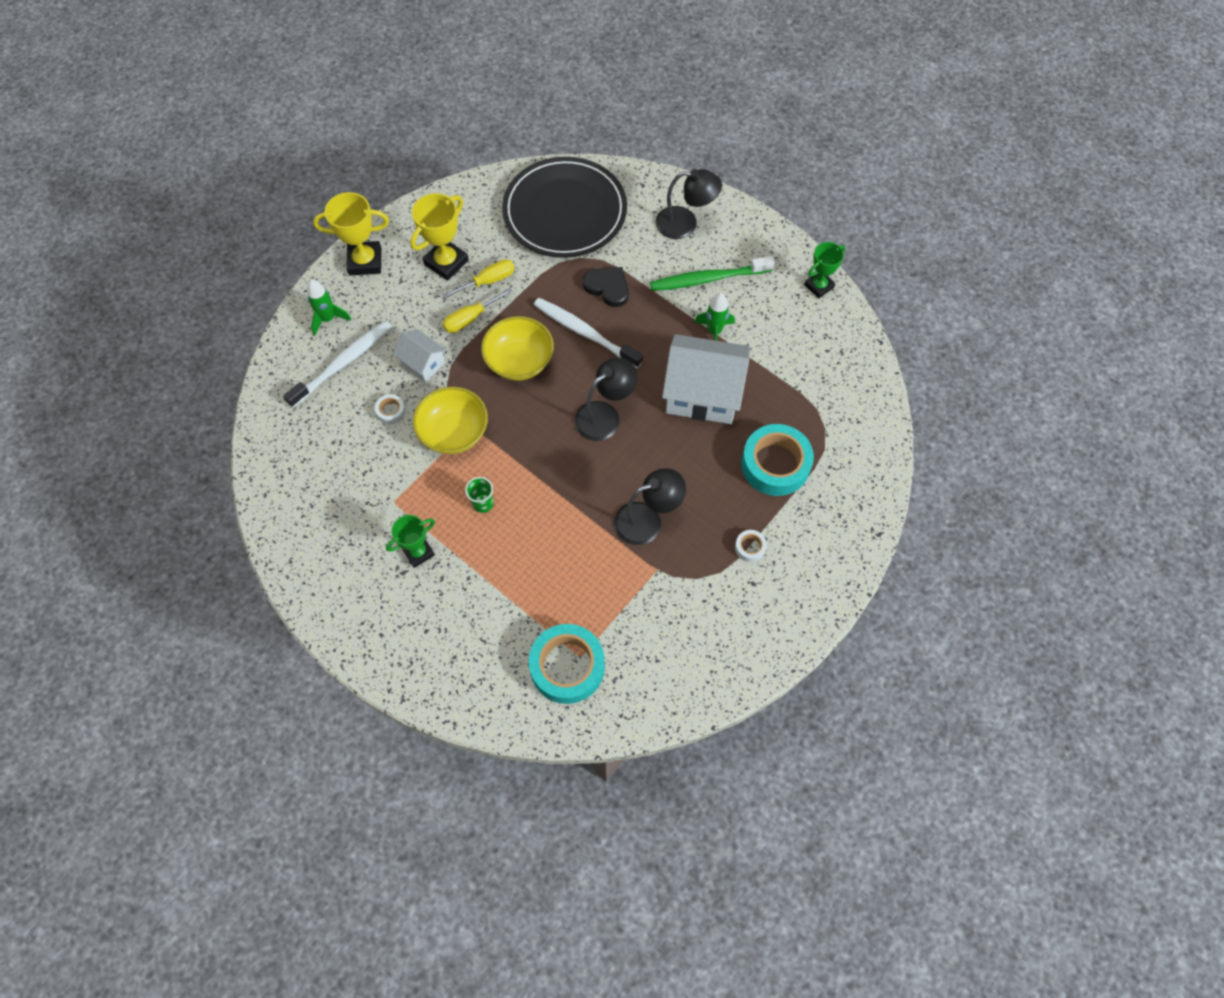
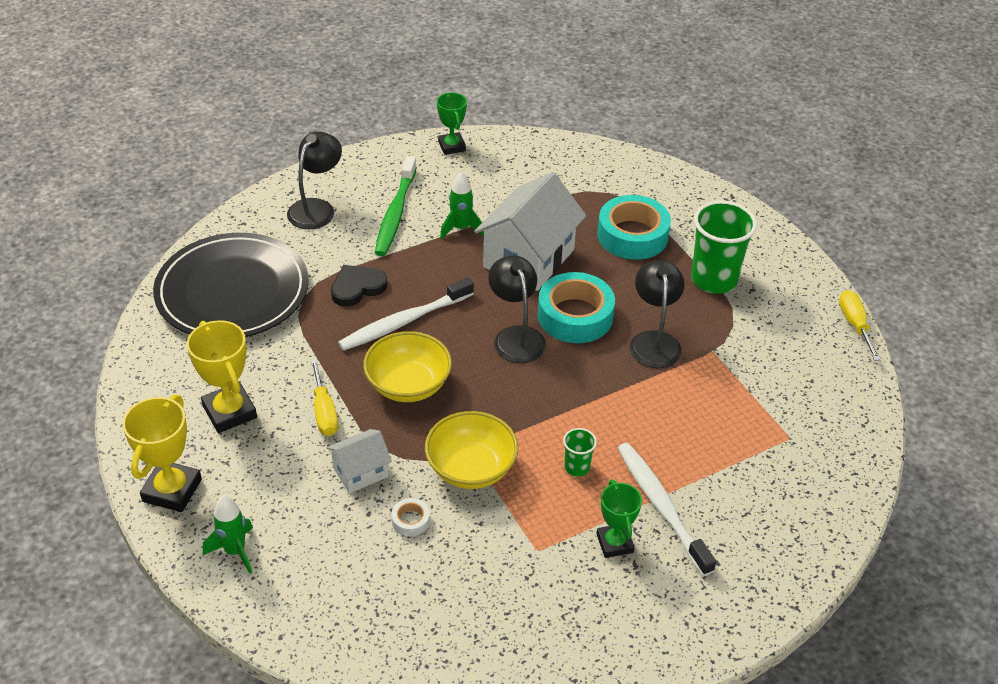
camera: 70 degrees left, 20 degrees down
white toothbrush [283,320,392,408] -> white toothbrush moved to [618,443,716,576]
yellow screwdriver [442,259,515,299] -> yellow screwdriver moved to [839,290,881,361]
turquoise tape [529,624,605,704] -> turquoise tape moved to [538,272,615,343]
white tape [735,530,767,562] -> green cup [691,201,757,294]

